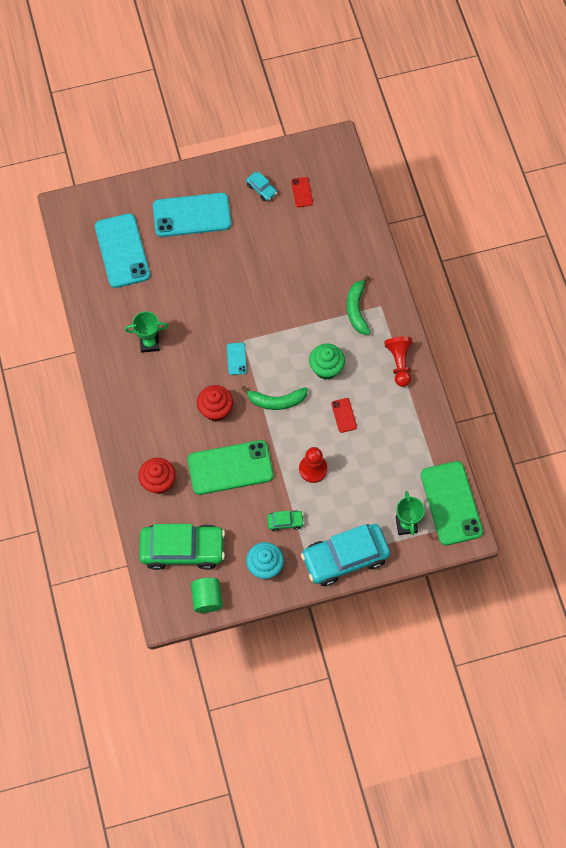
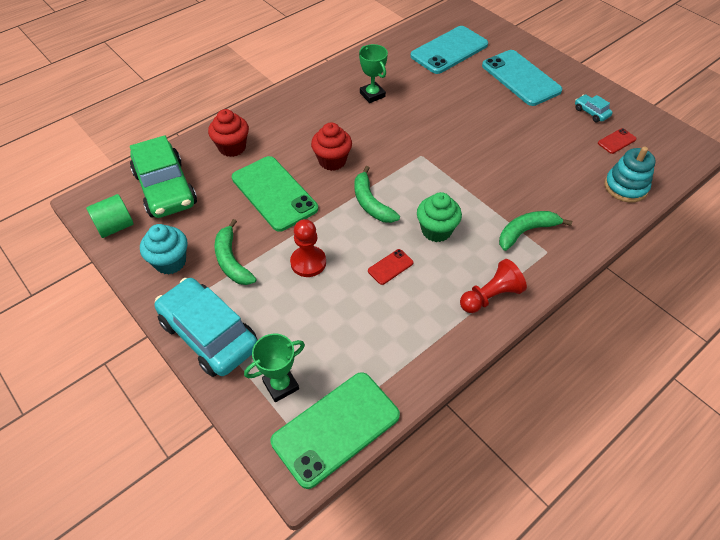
camera: 65 degrees right, 15 degrees down
turquoise phone [227,343,247,375] -> none
turquoise car [246,172,277,201] -> turquoise car turned 120 degrees clockwise [575,94,613,122]
green car [267,510,304,532] -> green banana [215,219,257,285]
none -> turquoise stacking toy [605,147,656,202]

